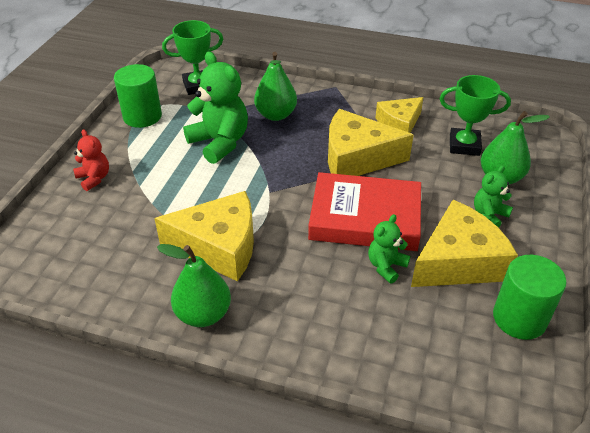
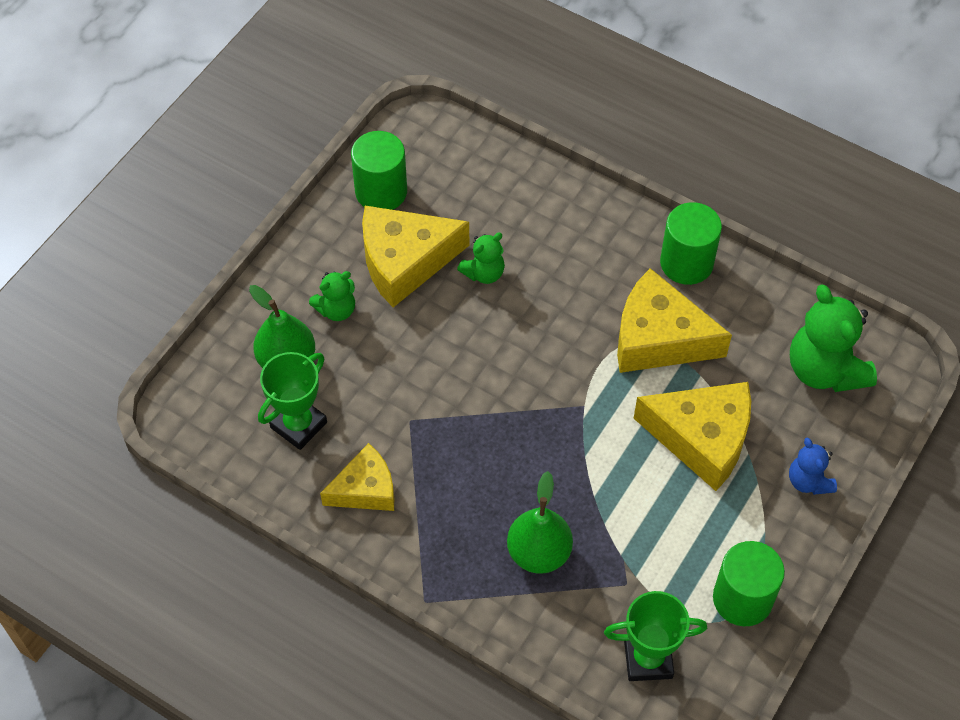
camera: 165 degrees left, 15 degrees up
red teddy bear [73,129,109,191] -> blue teddy bear [789,438,837,495]
green pear [157,244,231,327] -> green cylinder [660,202,722,285]
green teddy bear [183,51,248,164] -> green teddy bear moved to [790,285,877,392]
red book [308,172,421,251] -> none
yellow cheese [328,109,414,176] -> yellow cheese moved to [634,382,751,491]
green trophy [440,75,511,156] -> green trophy turned 75 degrees counterclockwise [258,352,327,450]

